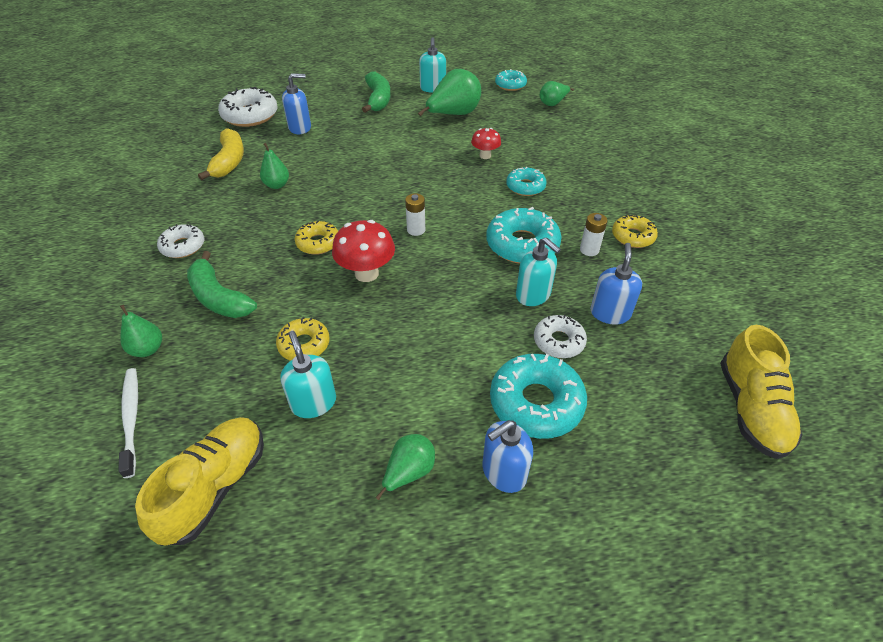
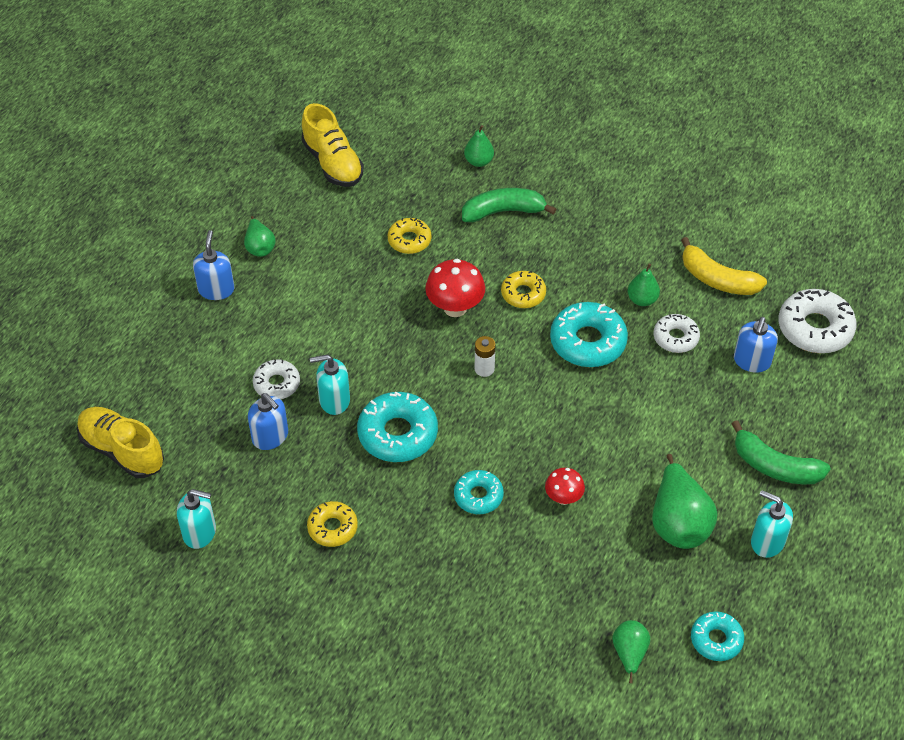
camera: 125 degrees right, 5 degrees up
white toothbrush [118,368,138,478] -> none
white donut [157,224,204,258] -> white donut moved to [653,314,700,353]
turquoise soap dispenser [280,331,336,418] -> turquoise soap dispenser moved to [177,489,216,549]
turquoise donut [490,354,587,439] -> turquoise donut moved to [550,302,628,367]
white battery [580,213,608,256] -> none

